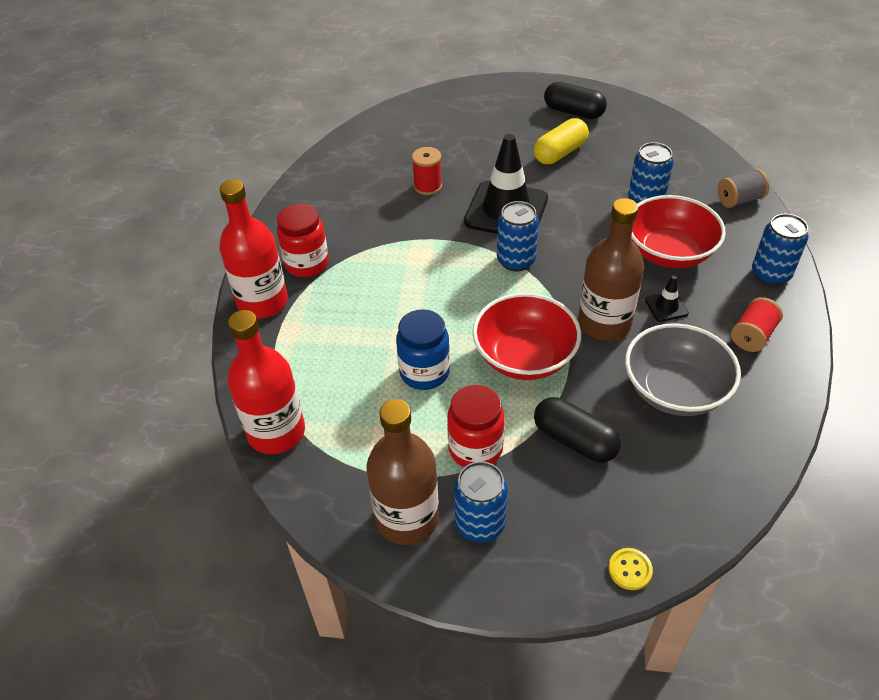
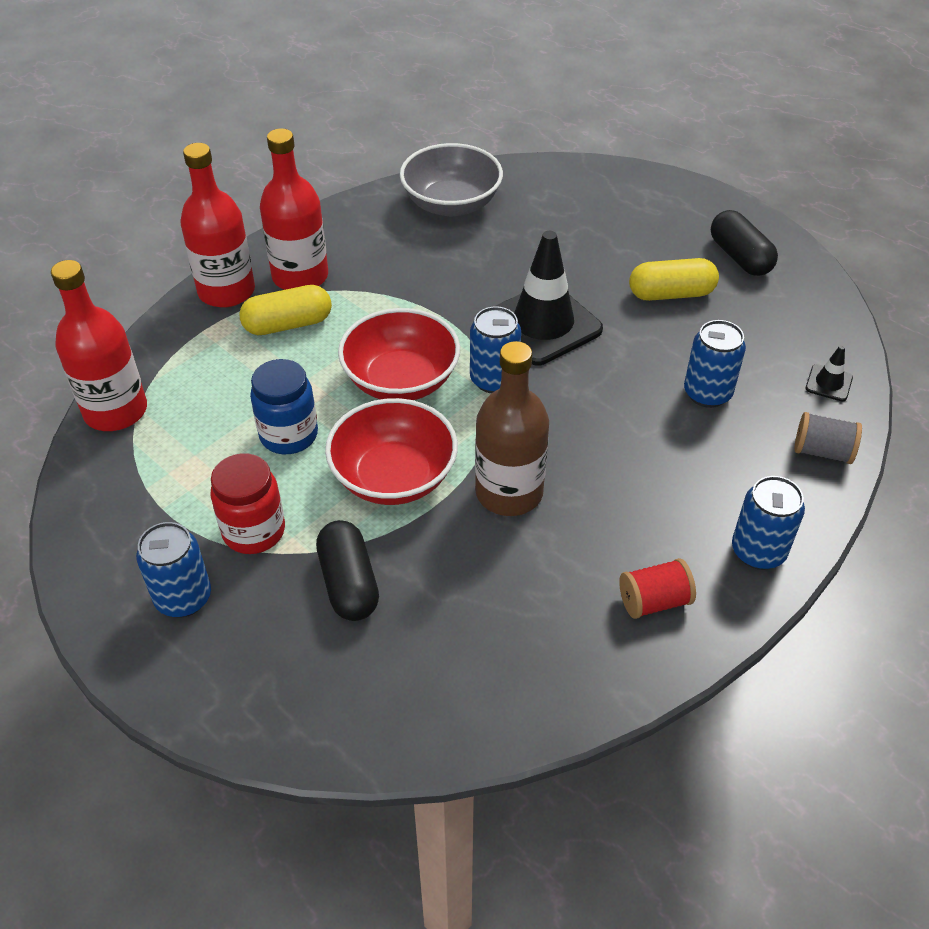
camera: 35 degrees right, 0 degrees up
red jar [277,204,329,277] -> red bottle [260,128,328,290]
brown bottle [367,399,439,545] -> none
red spool [412,147,442,195] -> none
yellow button [608,548,653,590] -> none
grey bowl [625,323,741,416] -> grey bowl moved to [400,143,503,216]
red bowl [632,195,726,268] -> red bowl moved to [338,308,460,400]
black traffic cone [645,276,689,322] -> black traffic cone moved to [806,345,853,401]
none -> yellow capsule [239,285,332,335]

